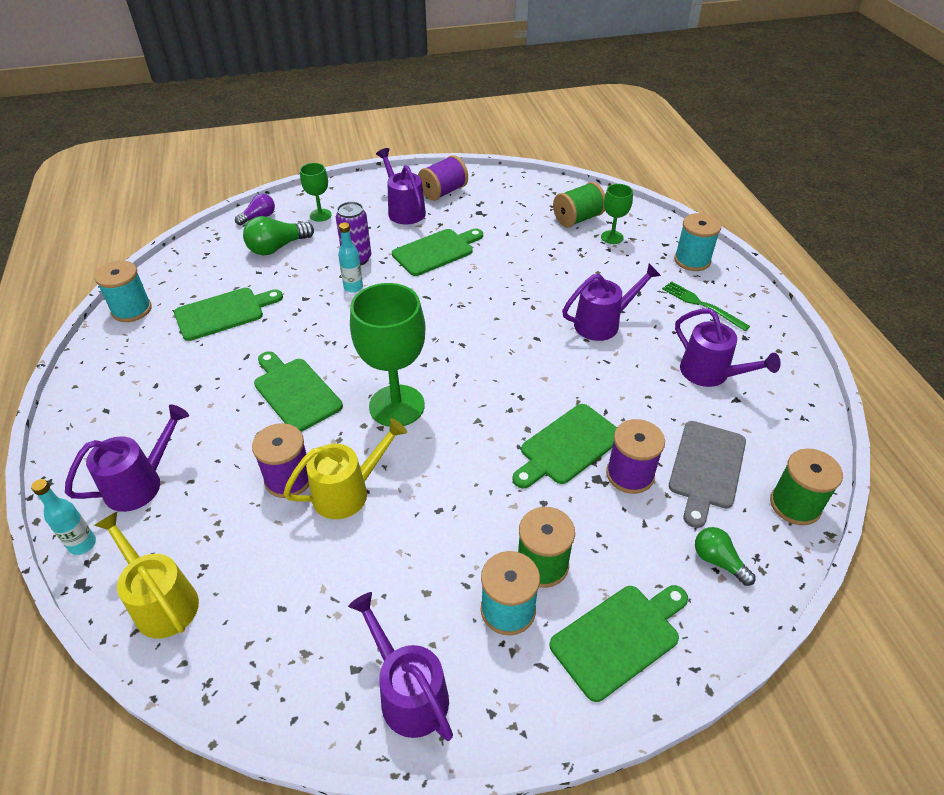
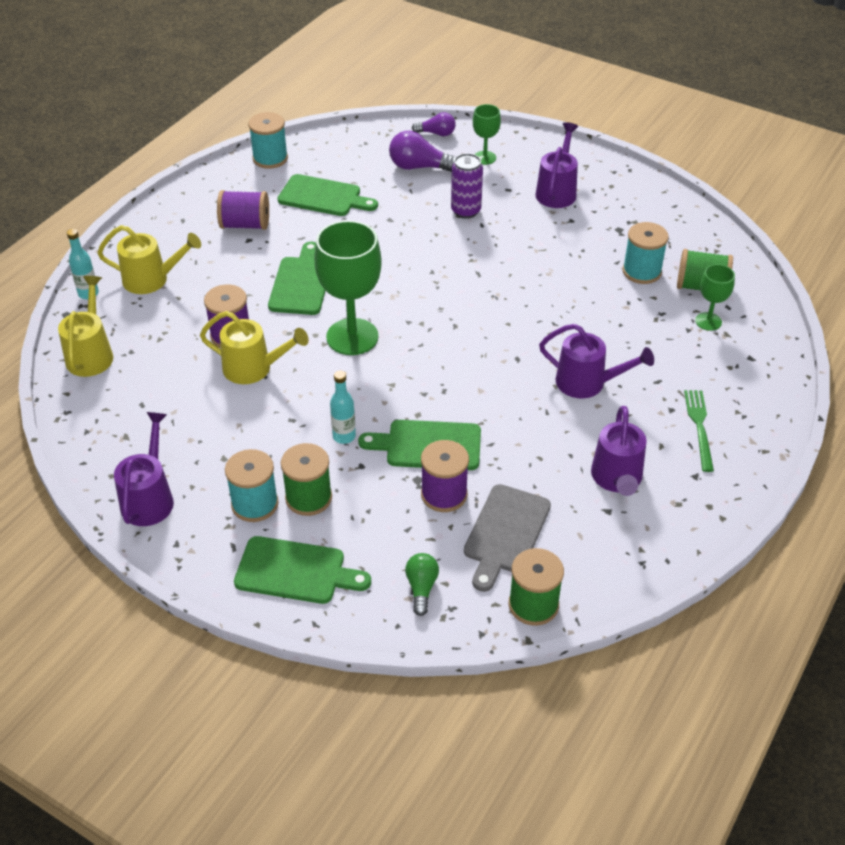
camera: 45 degrees right, 0 degrees up
purple watering can [65,404,189,512] -> yellow watering can [97,225,201,294]
green light bulb [243,216,314,255] -> purple light bulb [389,131,456,172]
turquoise bottle [338,222,363,293] -> turquoise bottle moved to [330,371,356,444]
green cutting board [392,229,483,276] -> none
purple spool [418,155,468,201] -> purple spool moved to [217,190,269,230]
grey cutting board [669,421,746,528] -> grey cutting board turned 45 degrees counterclockwise [464,484,551,592]
turquoise spool [674,213,721,271] -> turquoise spool moved to [622,222,669,284]

